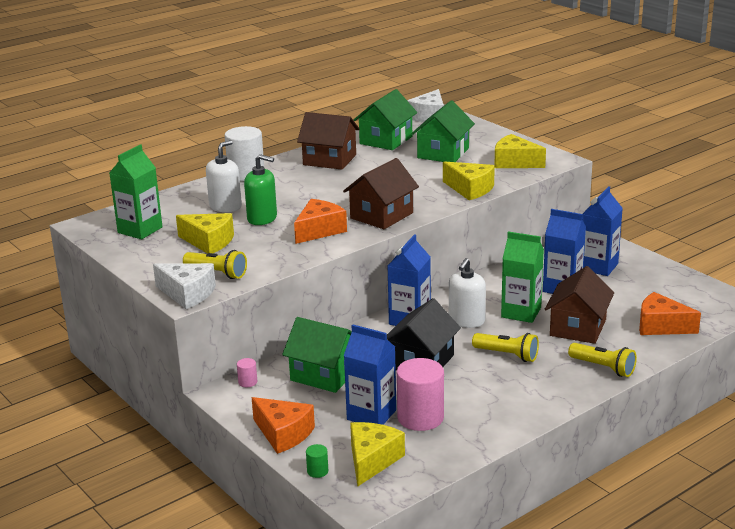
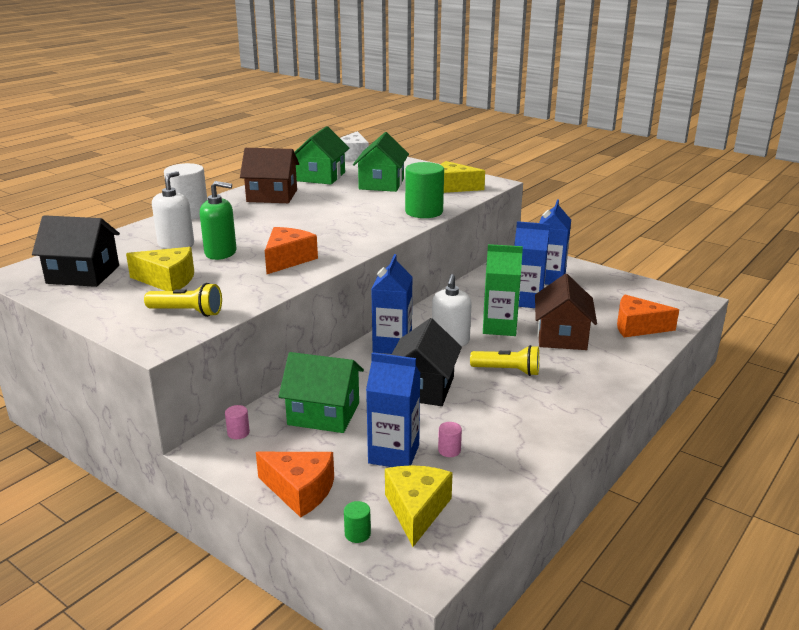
camera: 15 degrees left, 0 degrees up
green carton [109,144,163,239] -> black house [32,215,120,287]
white cheese [153,263,216,309] -> none
brown house [343,158,419,229] -> none
pink cylinder [396,358,444,431] -> pink cylinder [438,422,462,457], size x0.43
yellow cheese [443,161,495,200] -> green cylinder [405,162,444,218]
yellow flashlight [568,343,637,377] -> none

